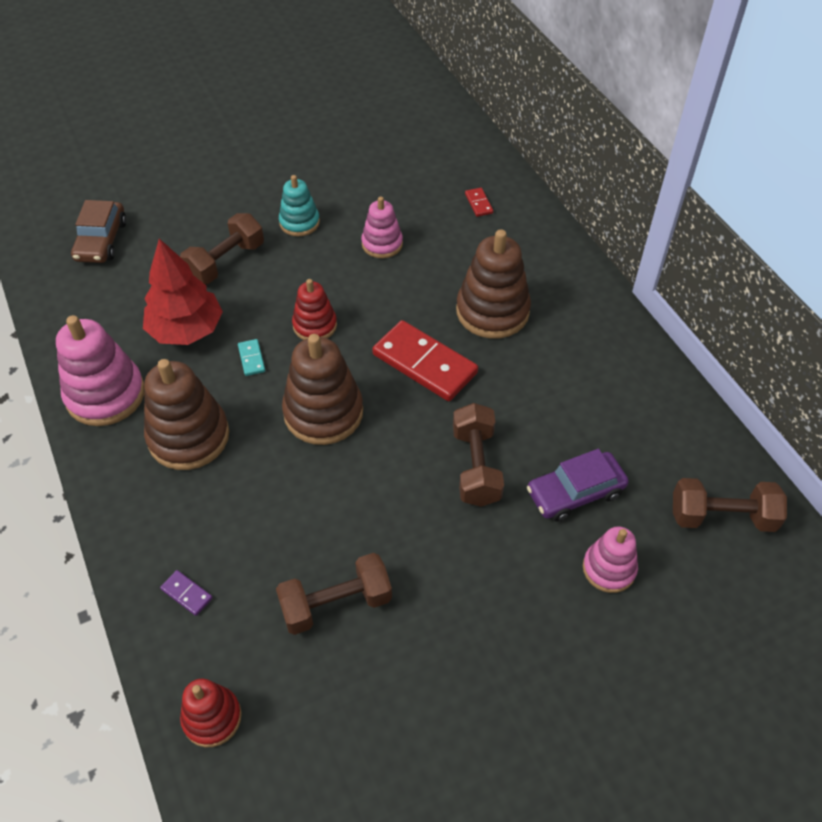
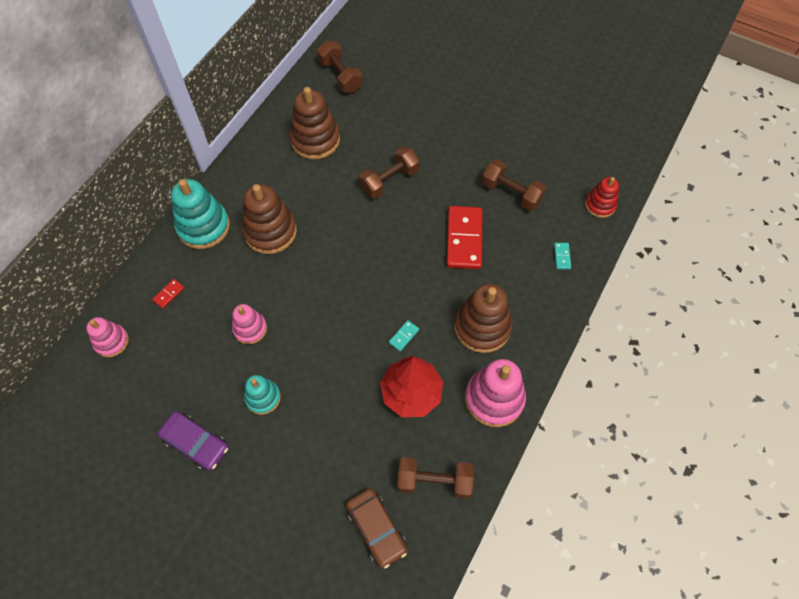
camera: 125 degrees left, 10 degrees up
brown car [71,200,126,263] -> brown car turned 90 degrees clockwise [346,488,407,568]
purple domino [160,570,213,616] -> turquoise domino [554,243,571,270]
brown dumbbell [180,213,264,284] -> brown dumbbell moved to [397,457,474,498]
brown stacking toy [282,334,363,445] -> brown stacking toy moved to [290,87,340,159]
red stacking toy [292,279,337,340] -> none
red domino [372,320,478,401] -> red domino moved to [447,206,482,269]
purple car [527,449,629,522] -> purple car moved to [157,411,229,471]
pink stacking toy [583,526,638,593] -> pink stacking toy moved to [86,317,129,357]
none -> turquoise stacking toy [171,179,230,249]

